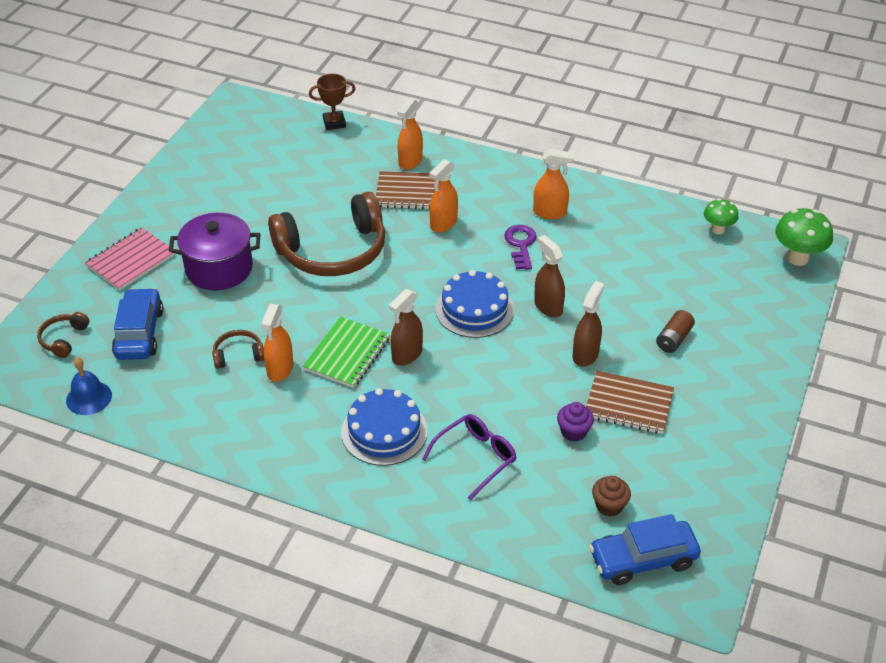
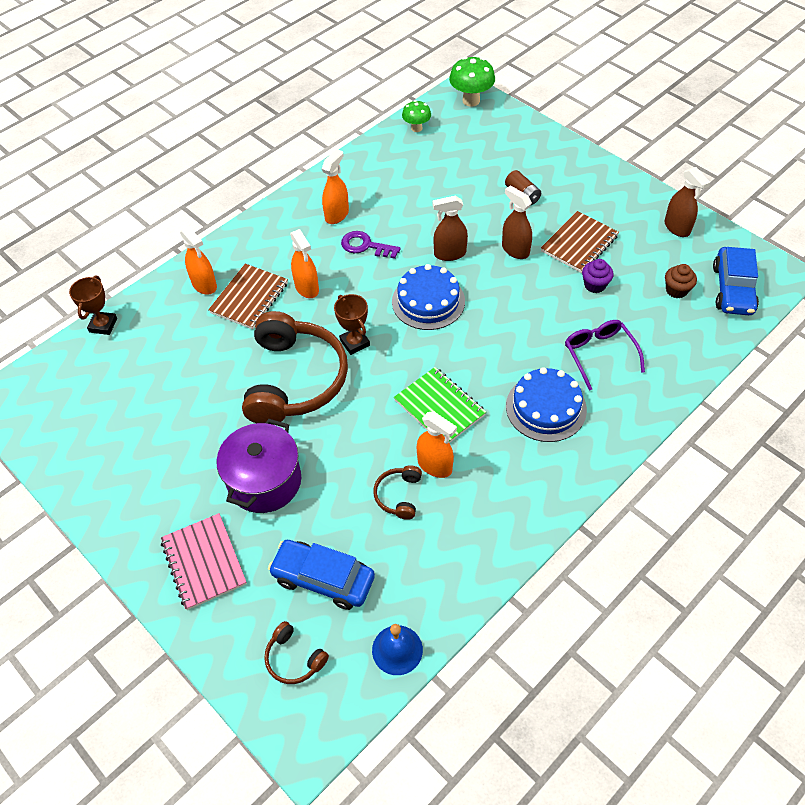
camera: 65 degrees left, 10 degrees up
brown spray bottle [389,289,423,365] -> brown spray bottle moved to [665,167,710,237]
none -> brown trophy [334,294,370,355]

